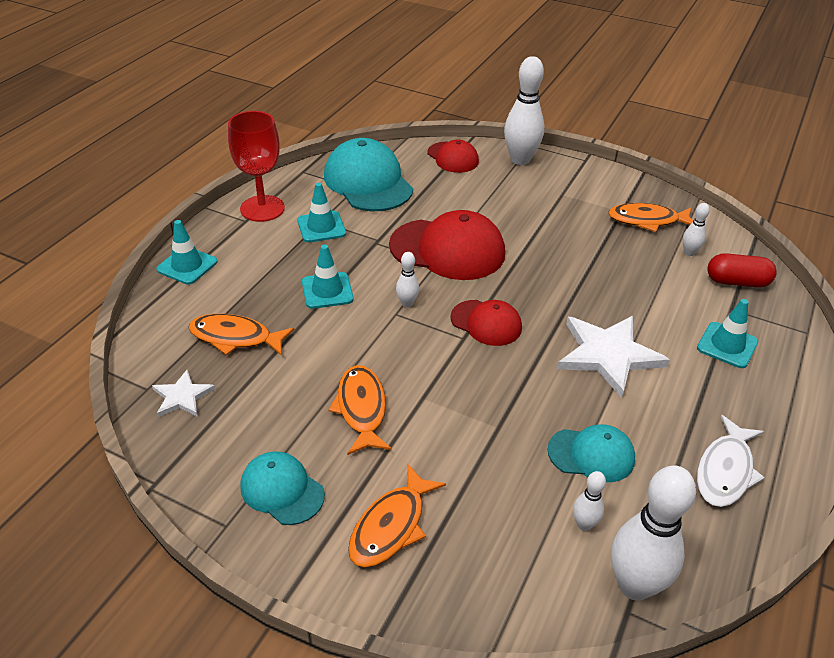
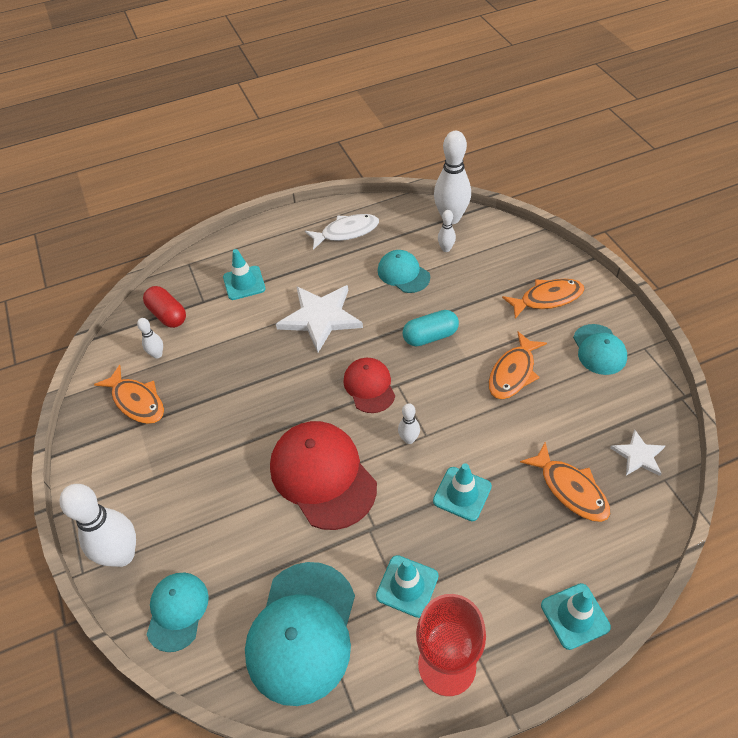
camera: 135 degrees left, 10 degrees up
red cap [428,140,479,173] -> turquoise cap [146,572,209,652]
none -> turquoise capsule [403,310,459,346]

